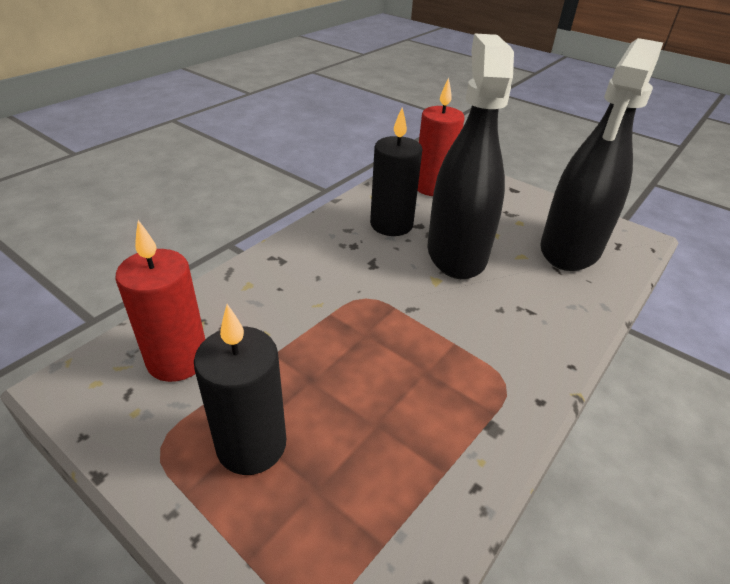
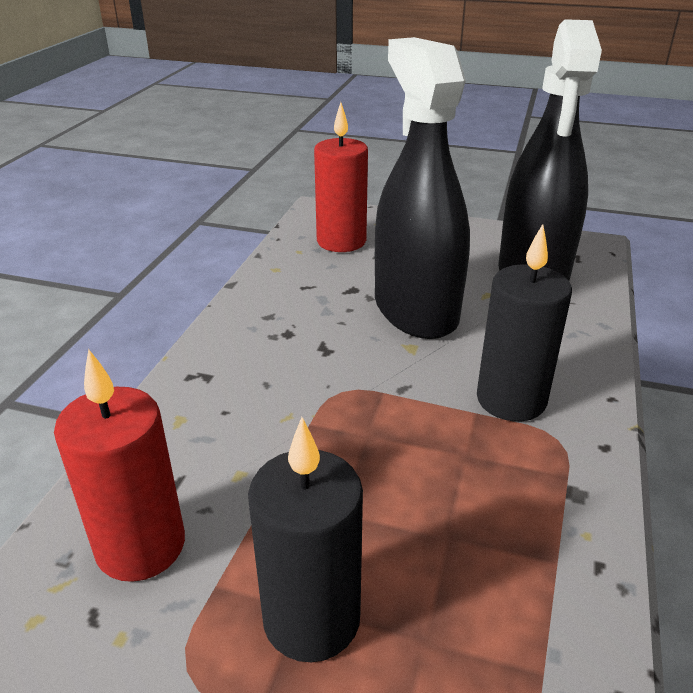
camera: 20 degrees left, 5 degrees down
black candle [370,108,422,236] -> black candle moved to [477,224,572,421]

